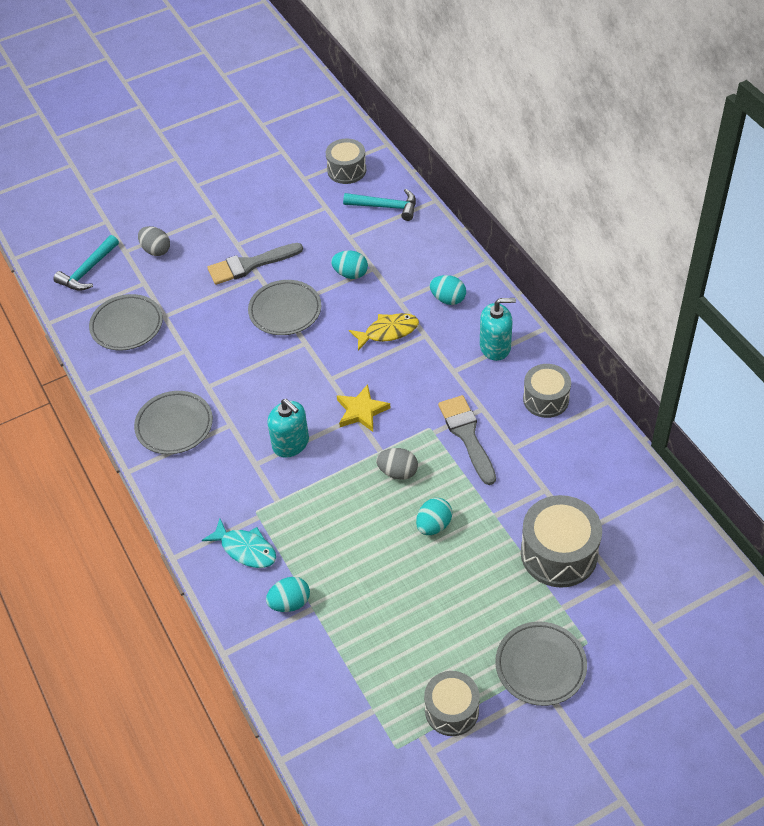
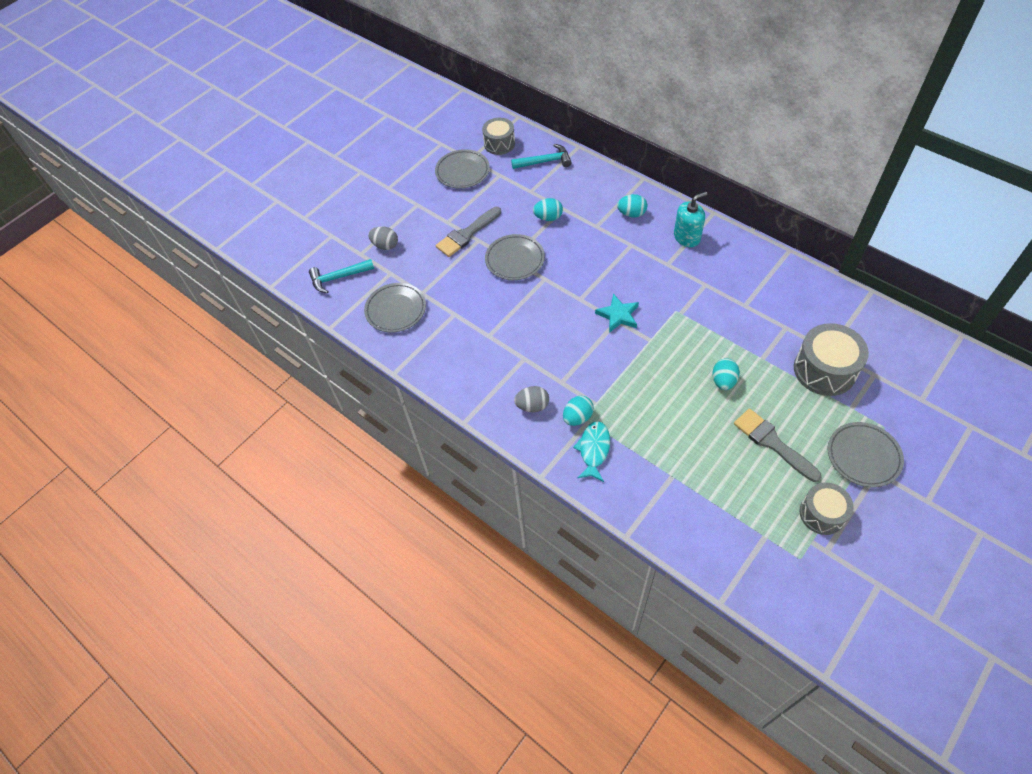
camera: 20 degrees left, 5 degrees up
turquoise hammer [53,235,119,291] -> turquoise hammer turned 60 degrees clockwise [309,259,374,293]
grey plate [134,391,213,454] -> grey plate moved to [435,149,490,189]
turquoise fish [202,519,276,568] -> turquoise fish turned 90 degrees counterclockwise [573,421,610,482]
turquoise egg [266,577,310,612] -> turquoise egg moved to [563,396,594,426]
turquoise soap dispenser [267,399,309,458] -> none
yellow star [337,384,391,432] -> turquoise star [595,294,639,333]
yellow fish [349,313,419,351] -> none
grey egg [376,448,418,480] -> grey egg moved to [514,386,549,412]
grey brush [438,395,496,485] -> grey brush moved to [734,409,821,482]
grey drum [523,364,571,418] -> none

